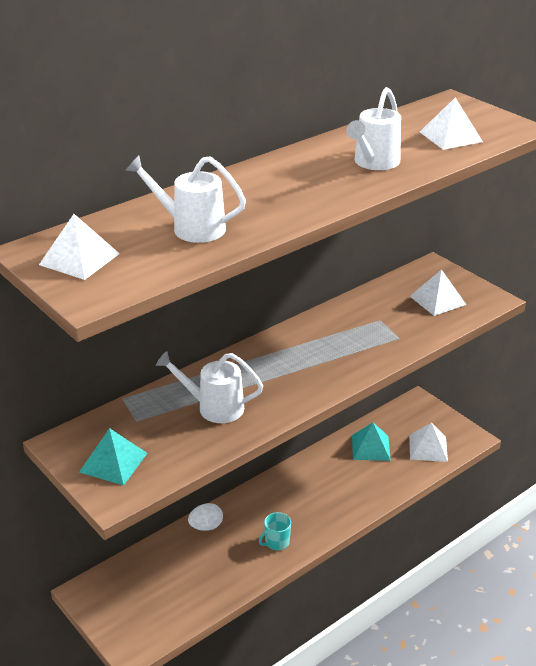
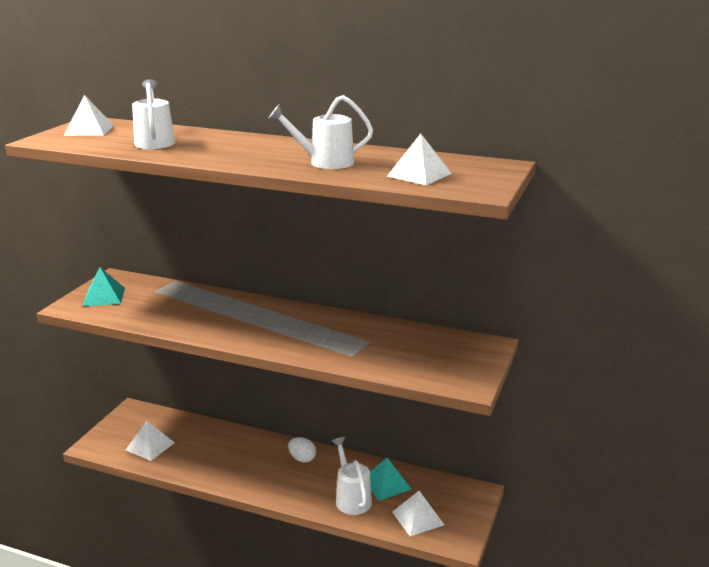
camera: 60 degrees right, 10 degrees down
white watering can [156,351,263,423] -> white watering can moved to [332,437,372,515]
white egg [188,503,223,531] -> white egg moved to [288,437,316,463]
turquoise mug [259,512,291,550] -> none
white pyramid [410,269,466,316] -> white pyramid moved to [126,421,175,461]

